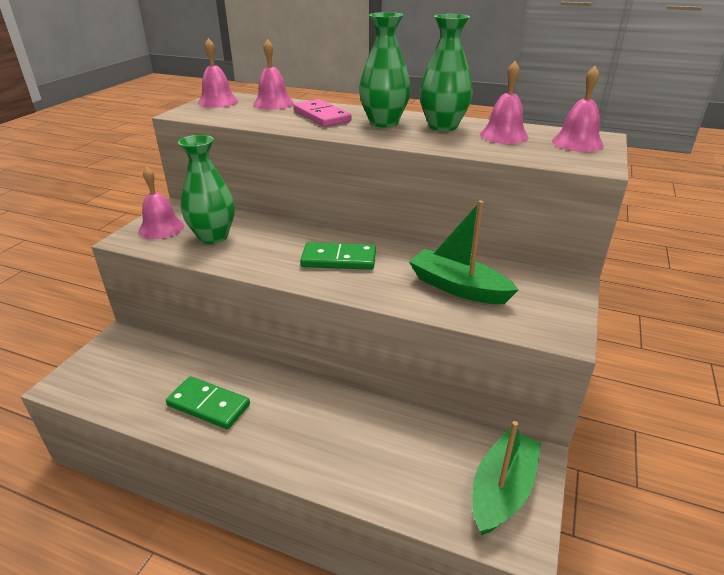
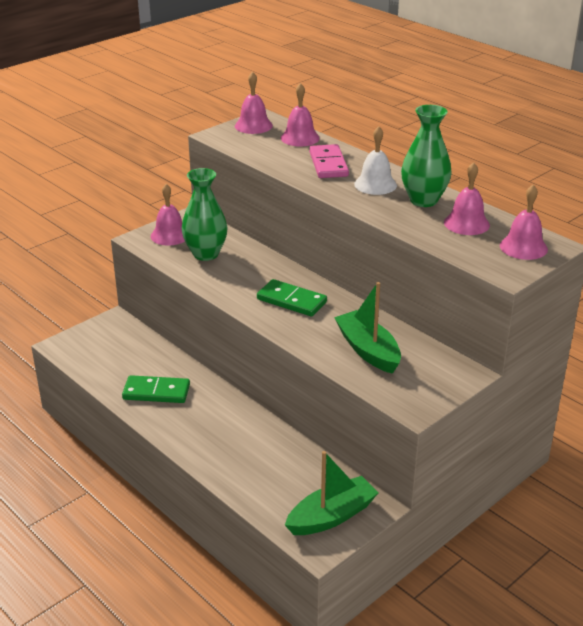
camera: 25 degrees right, 0 degrees up
green domino [166,376,250,429] -> green domino turned 45 degrees counterclockwise [122,375,190,403]
green vase [359,12,411,128] -> white bell [354,126,397,195]

